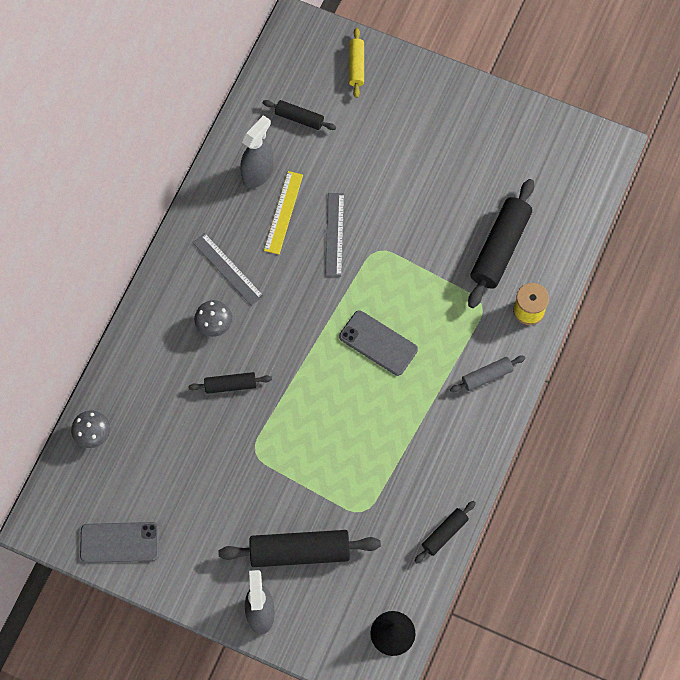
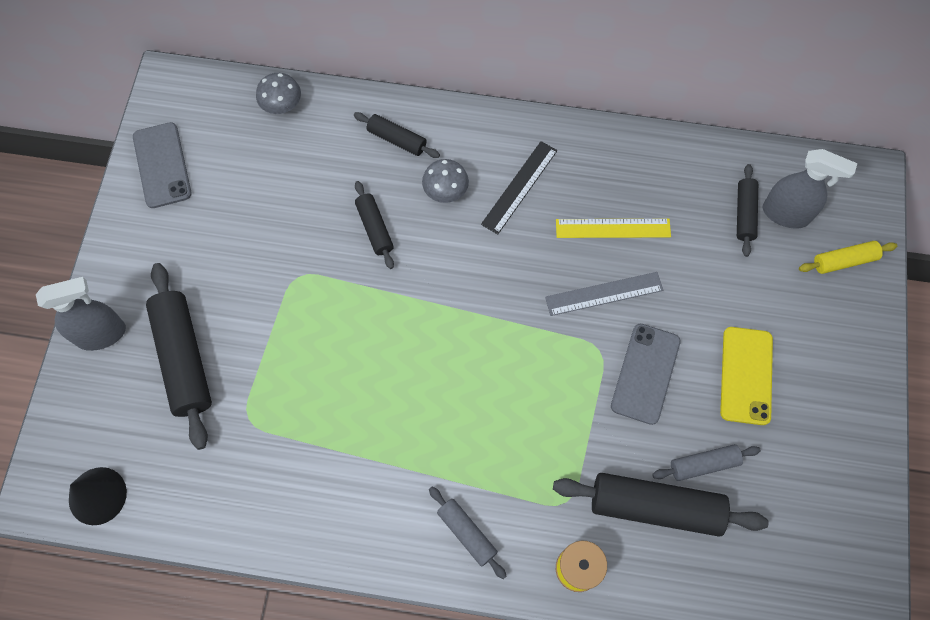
camera: 75 degrees right, 0 degrees up
grey ruler [192,233,264,306] -> black ruler [481,141,557,235]
grey spray bottle [240,115,274,188] -> grey spray bottle moved to [763,149,858,228]
grey phone [339,310,418,376] -> grey phone moved to [611,324,681,425]
black rolling pin [415,501,476,563] -> black rolling pin moved to [354,112,440,158]
none -> grey rolling pin [652,444,761,481]
none -> yellow phone [720,327,773,425]

